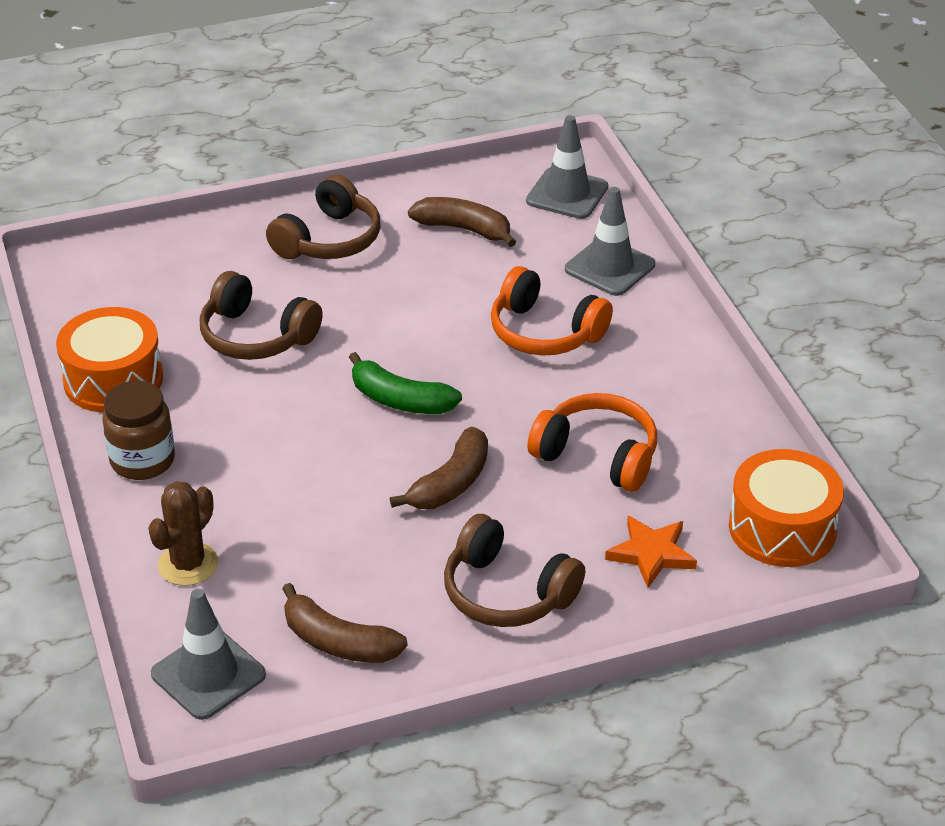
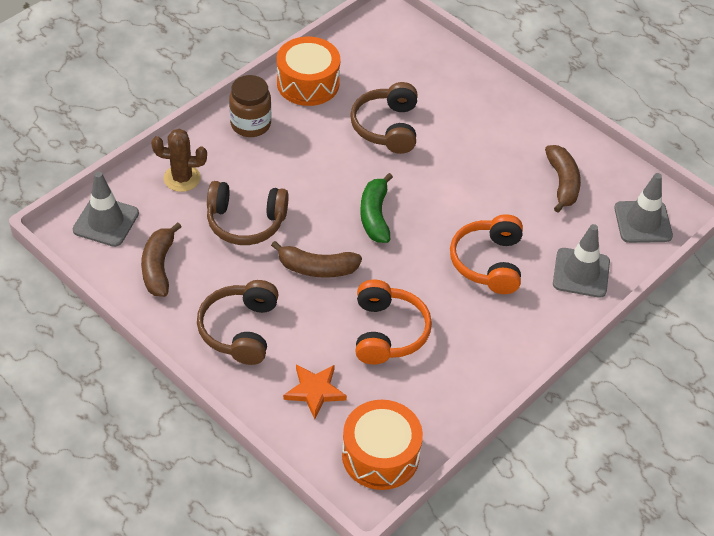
camera: 60 degrees right, 10 degrees up
brown headphones [266,175,381,259] -> brown headphones moved to [207,181,289,245]

